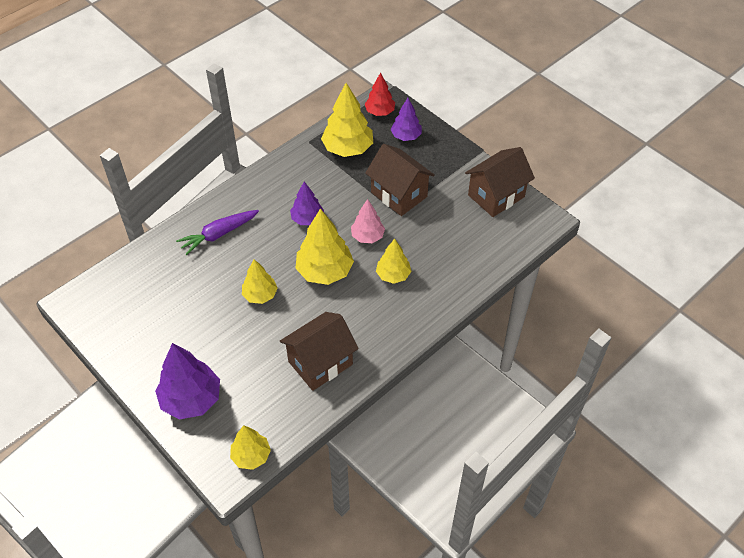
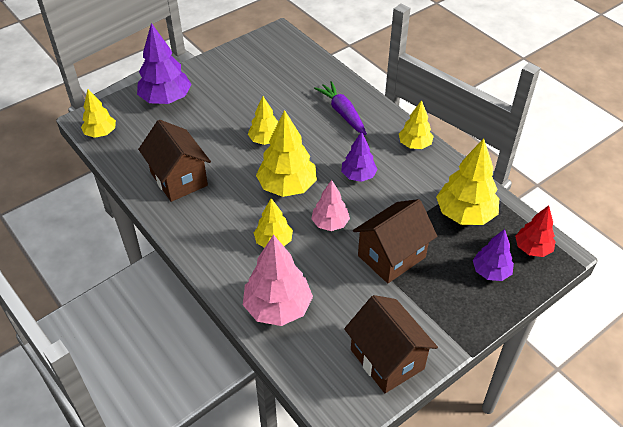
camera: 95 degrees right, 5 degrees down
none -> pink tree [243,234,313,326]
none -> yellow tree [399,100,434,149]

